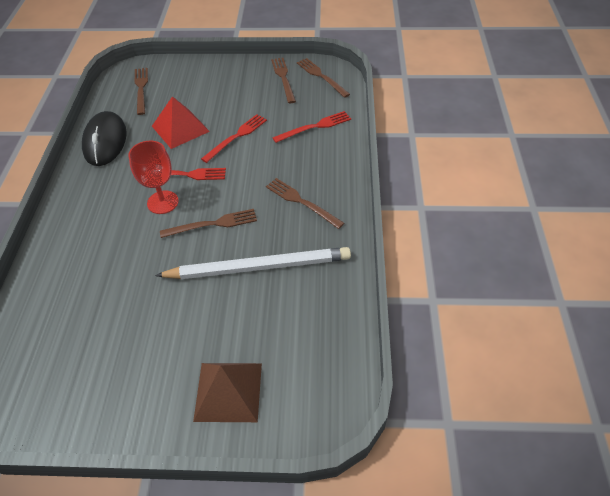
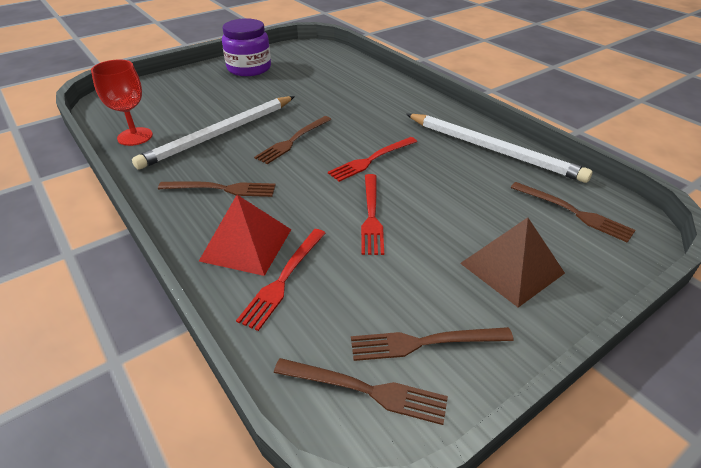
camera: 140 degrees right, 10 degrees down
black mouse [82,111,127,166] -> white pencil [406,114,592,183]
red goblet [128,141,179,214] -> red goblet moved to [91,60,153,146]
red pyramid [152,96,210,149] -> red pyramid moved to [199,195,292,276]
brown pyramid [193,363,262,422] -> brown pyramid moved to [460,218,565,308]
brown fork [271,58,296,103] -> brown fork turned 135 degrees clockwise [351,327,514,361]
none -> purple jar [222,18,271,76]

